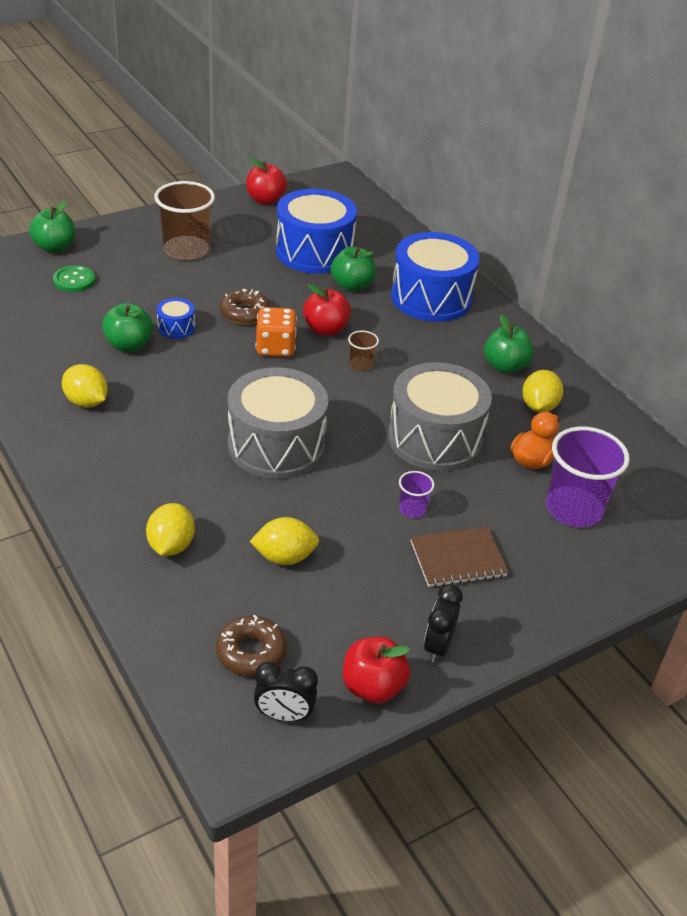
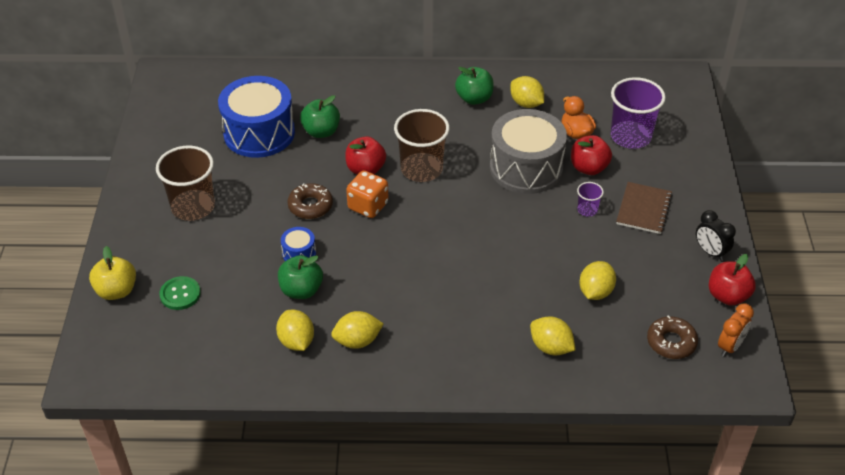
camera: 55 degrees left, 5 degrees up
green apple [29,201,75,253] -> yellow apple [89,246,136,300]
grey drum [228,367,329,479] -> none
red apple [246,157,287,205] -> red apple moved to [571,135,612,175]
black clock [254,662,318,722] -> orange clock [718,303,754,357]
brown cup [348,330,379,371] -> brown cup [394,109,450,182], size x2.14
blue drum [391,232,479,322] -> none
none -> yellow lemon [276,310,314,351]

